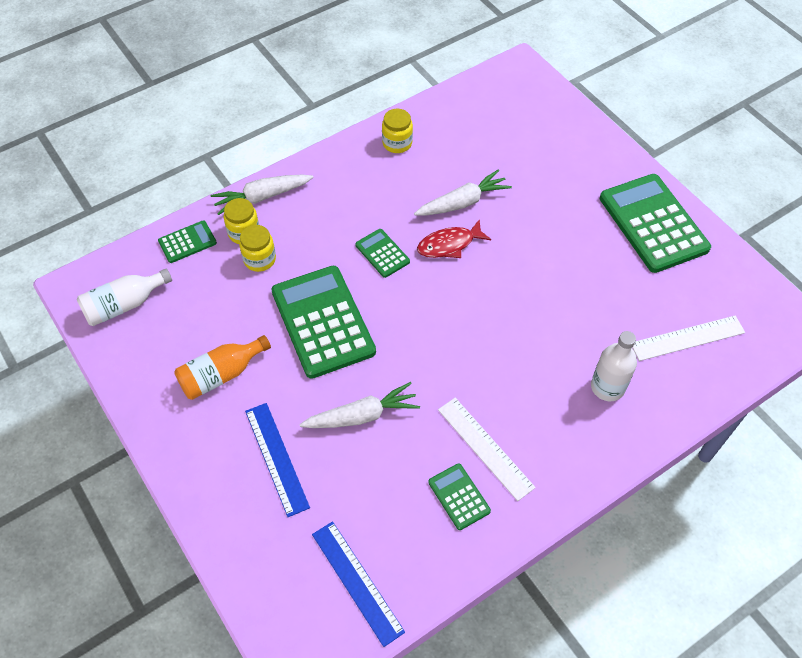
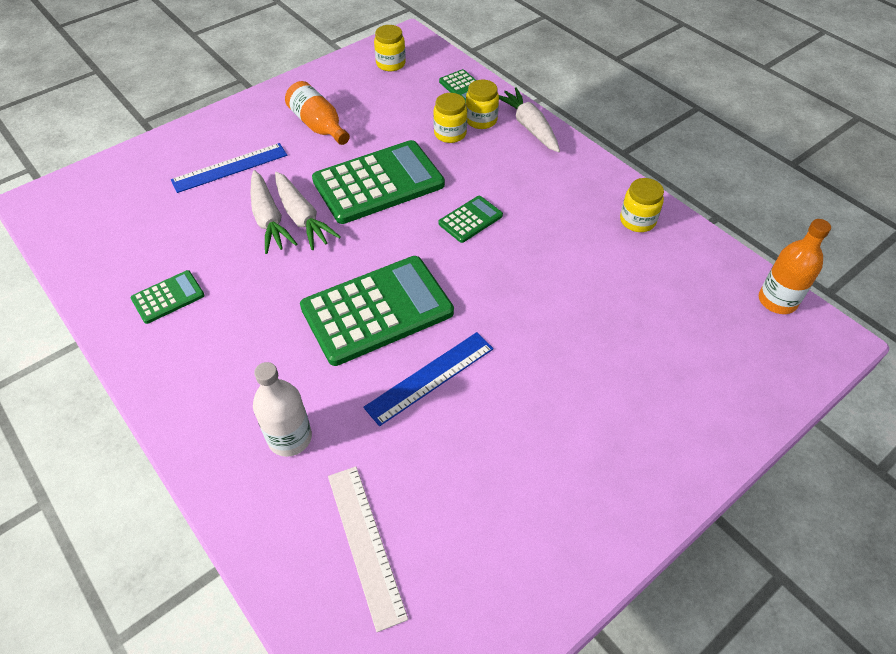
camera: 85 degrees right, 5 degrees down
white bottle [77,269,172,326] -> yellow jar [374,25,406,71]
blue ruler [312,521,405,647] -> blue ruler moved to [363,332,494,426]
white carrot [414,169,512,216] -> white carrot moved to [275,172,341,250]
red fish [417,220,491,258] -> none
white ruler [438,398,536,501] -> none
green calculator [600,174,711,273] -> green calculator moved to [300,256,454,366]
none -> orange bottle [759,219,831,314]

